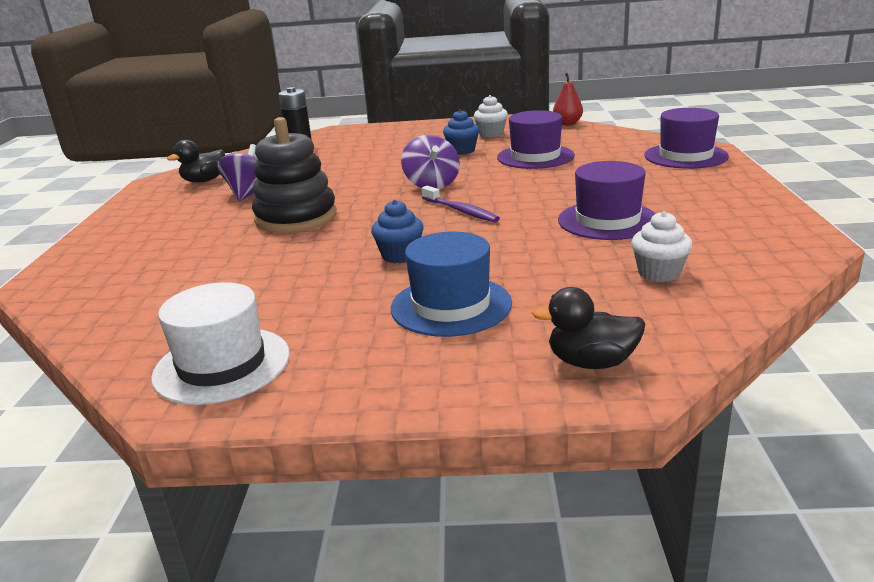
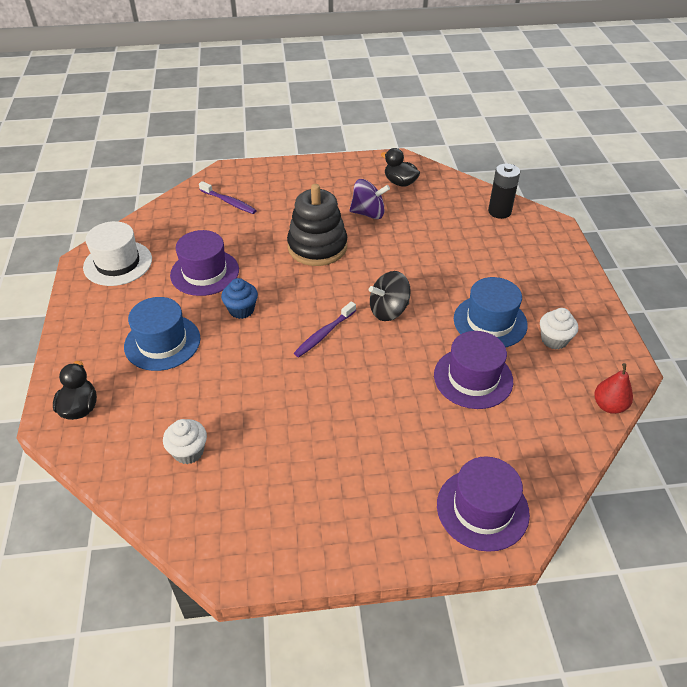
camera: 80 degrees right, 20 degrees up
purple spinning top [401,135,460,189] -> black spinning top [369,271,411,321]
blue cupcake [443,109,479,155] -> blue hat [454,277,528,347]
purple hat [558,161,656,240] -> purple hat moved to [170,230,239,296]
none -> purple toothbrush [199,181,257,214]

